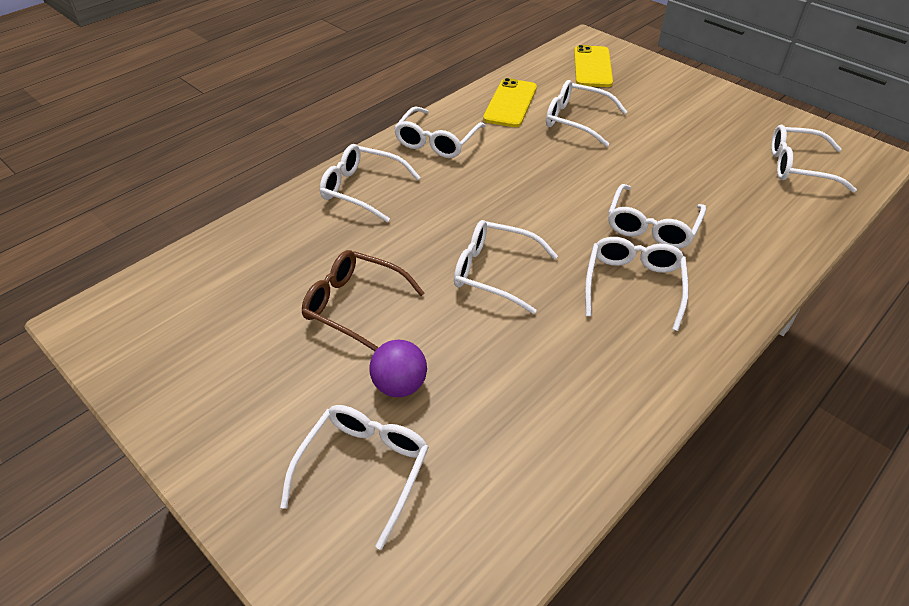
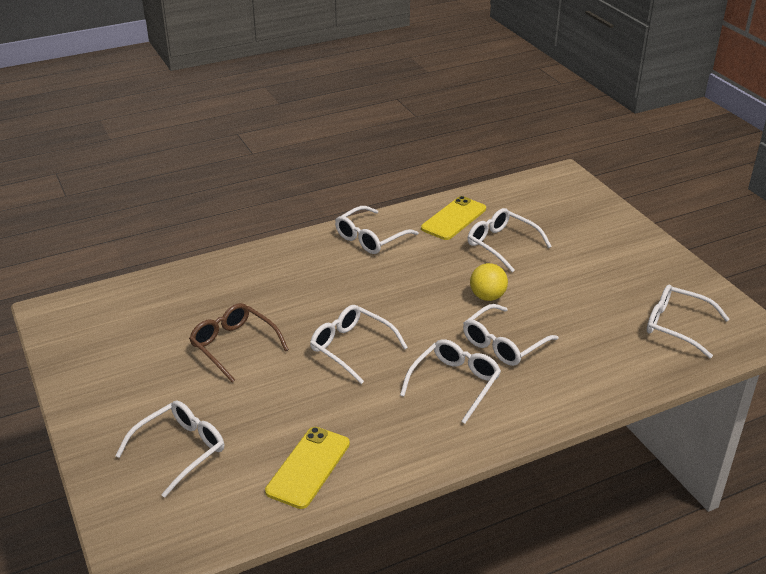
camera: 20 degrees right, 10 degrees down
white glasses [320,144,421,222] -> none
purple ball [369,339,427,397] -> none
yellow phone [574,45,613,87] -> yellow phone moved to [265,427,350,509]
none -> yellow ball [470,263,508,301]

